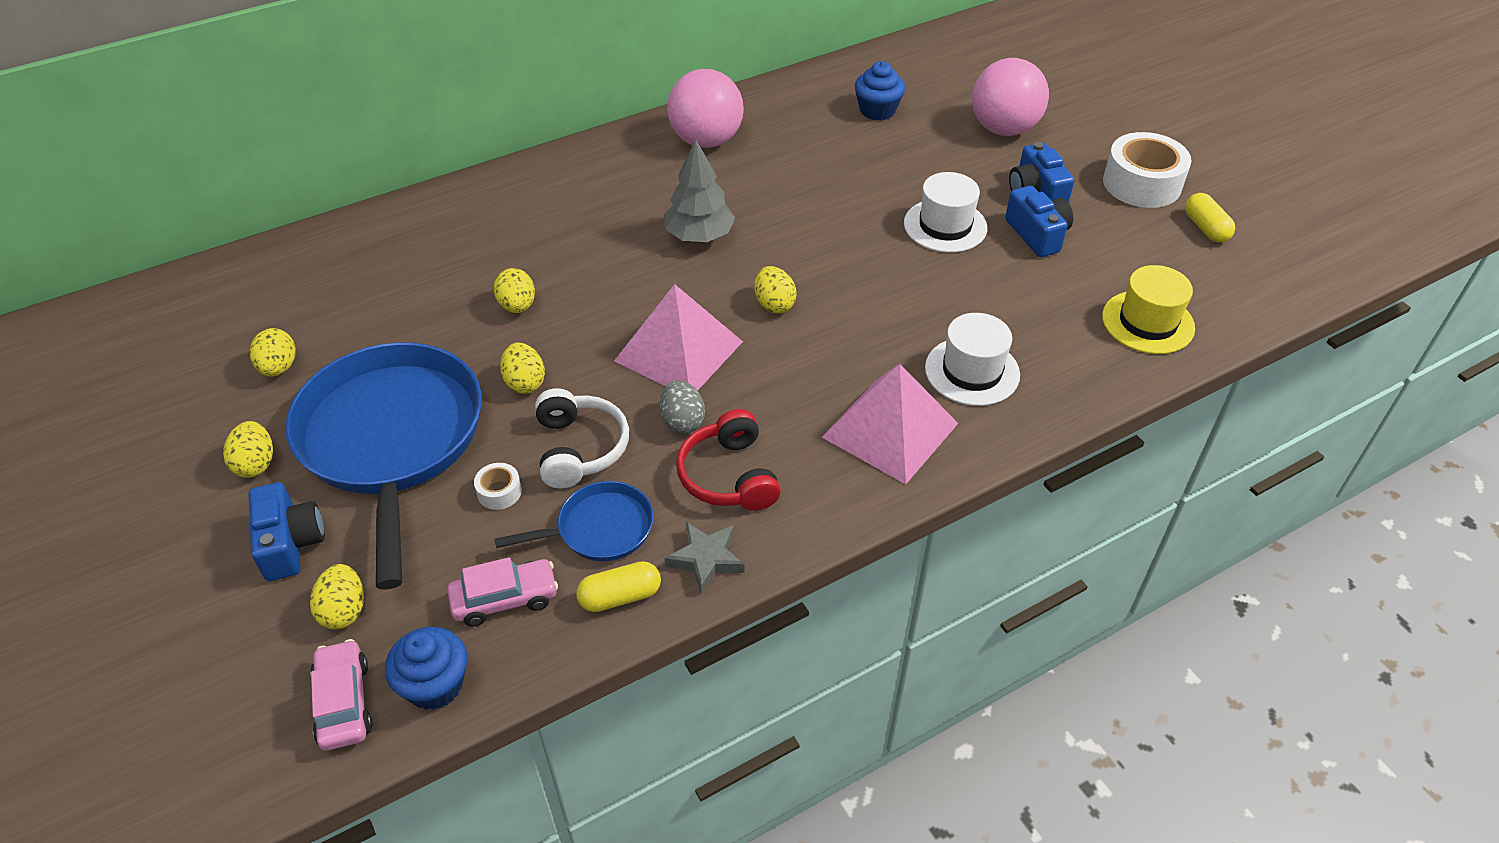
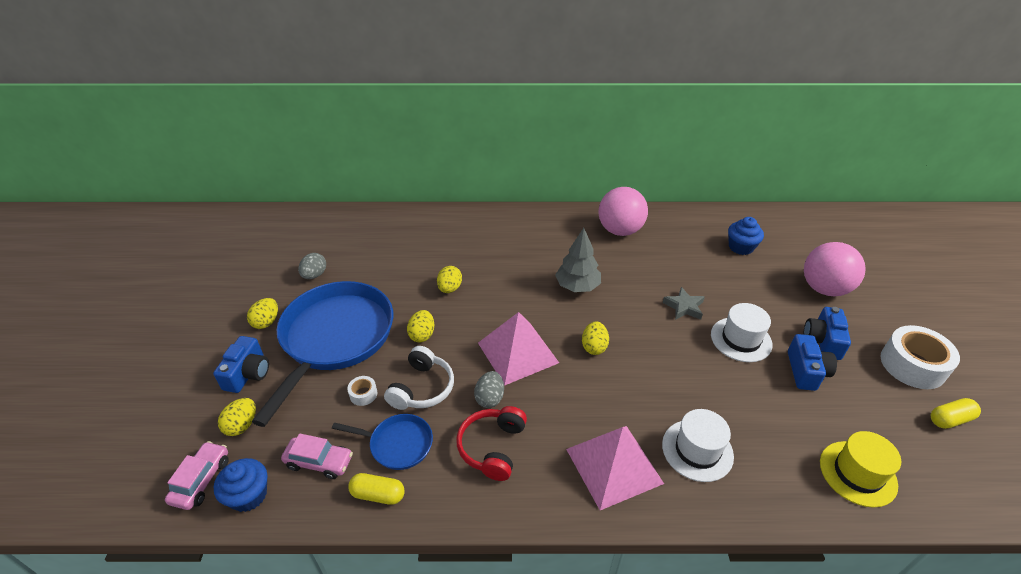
camera: 30 degrees right, 5 degrees down
yellow egg [250,328,296,377] -> grey egg [298,253,326,279]
grey star [665,522,745,594] -> grey star moved to [663,287,705,320]
yellow capsule [1185,193,1235,242] -> yellow capsule turned 60 degrees clockwise [931,398,981,429]

